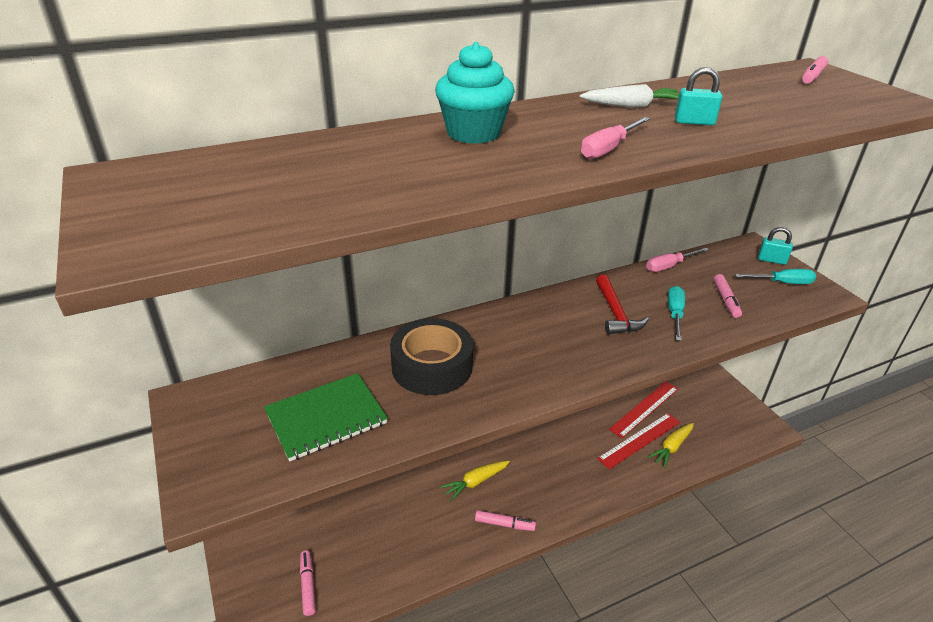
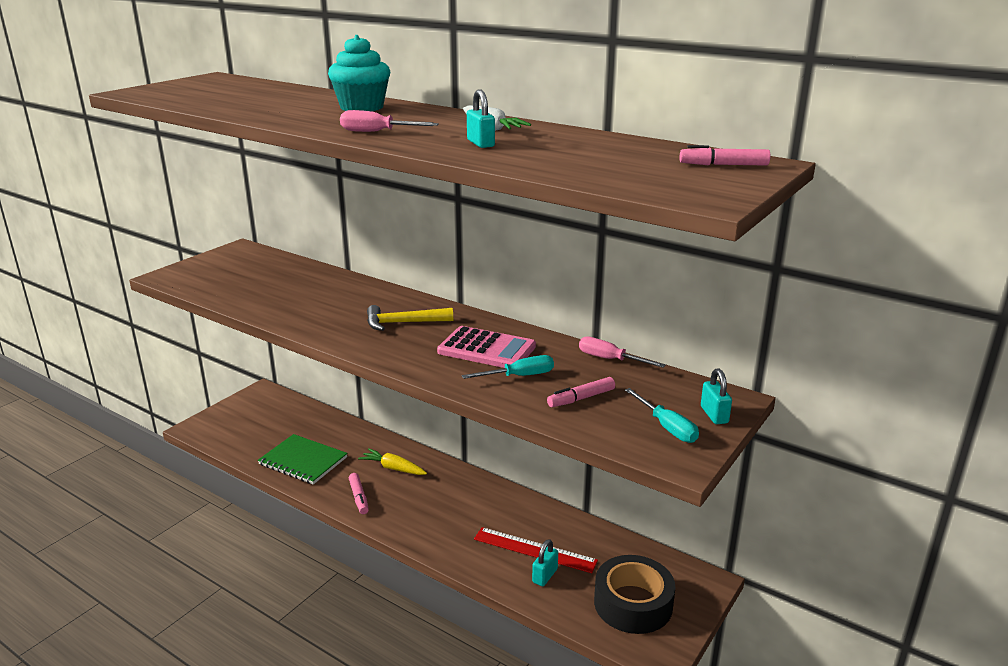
camera: 60 degrees right, 10 degrees down
green notebook [264,373,388,462] -> green notebook moved to [258,434,348,484]
pink marker [300,550,316,616] -> none
black tape [390,318,473,395] -> black tape moved to [594,555,675,634]
red hammer [596,275,649,334] -> pink calculator [437,326,536,368]
red ruler [609,382,678,438] -> none
yellow carrot [648,423,694,468] -> turquoise padlock [532,539,558,586]
none -> yellow hammer [367,305,453,331]

